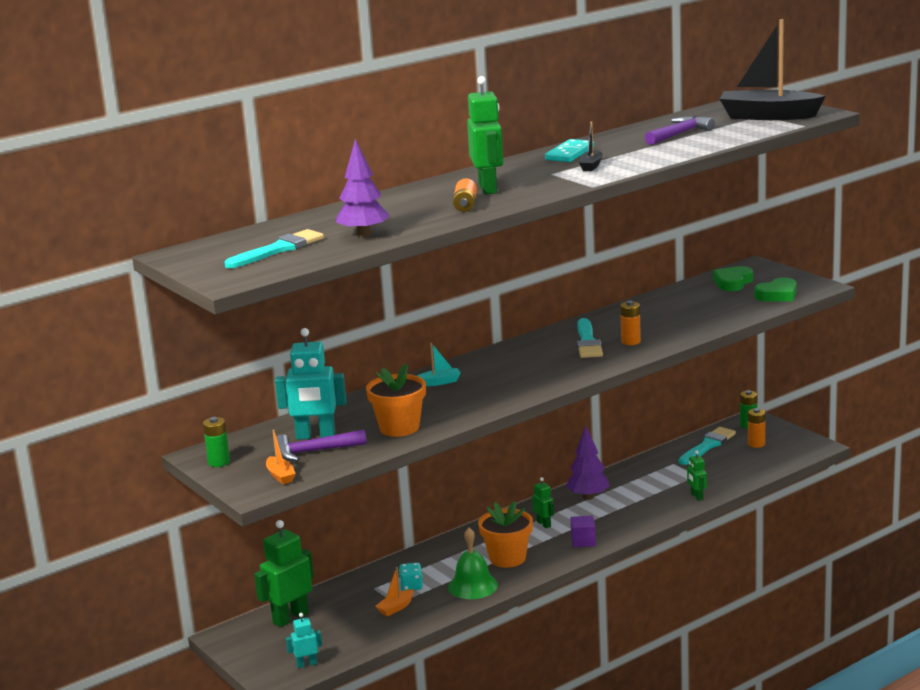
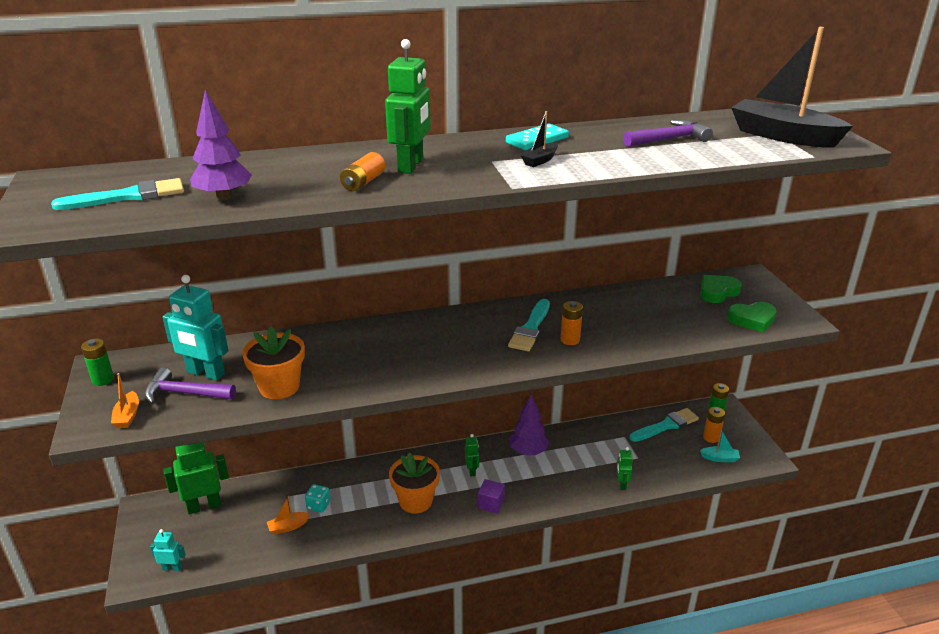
camera: 20 degrees right, 10 degrees up
turquoise boat [417,343,461,386] -> turquoise boat moved to [700,430,740,462]
green bell [448,528,498,599] -> none

